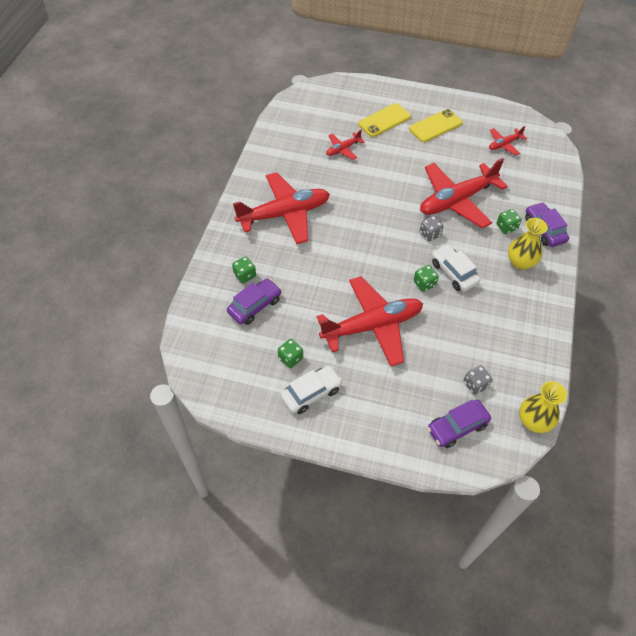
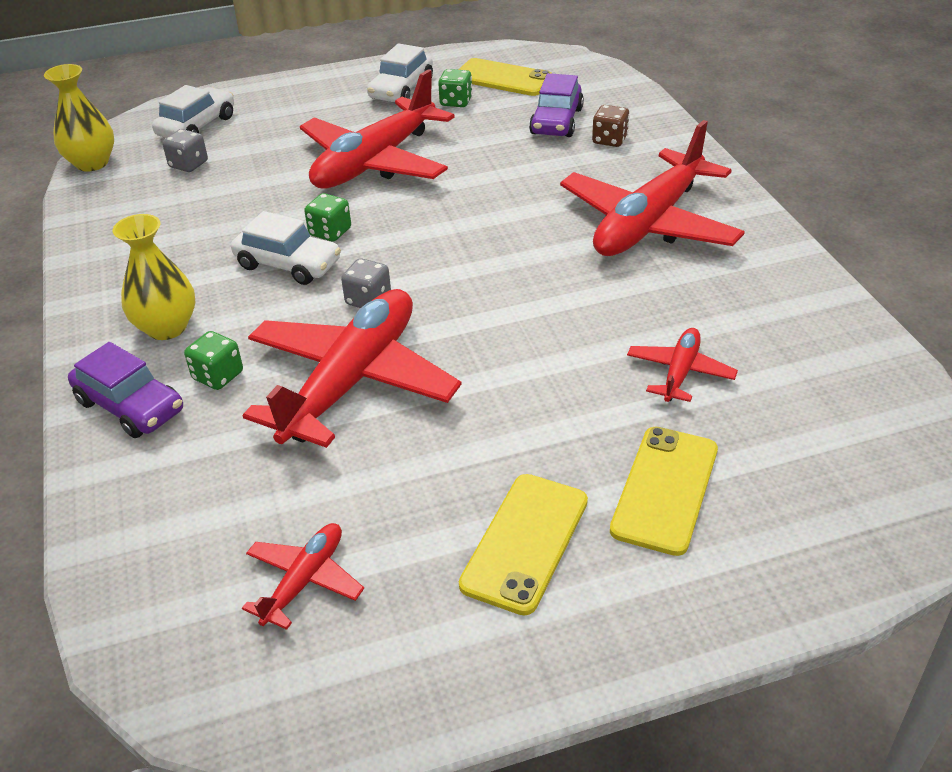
camera: 150 degrees right, 15 degrees down
green dice [232,256,256,284] -> brown dice [592,105,630,147]
purple car [427,399,491,448] -> white car [152,85,234,138]
none -> yellow phone [458,58,552,96]

